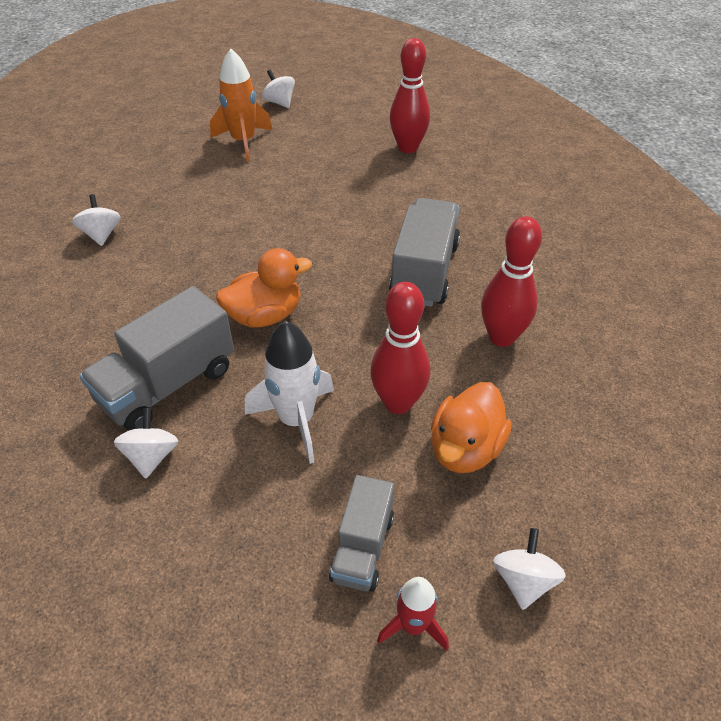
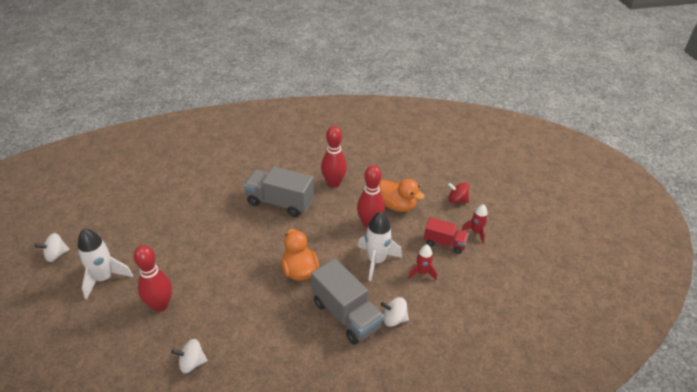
camera: 85 degrees left, 5 degrees down
orange rocket [210,49,273,162] -> white rocket [78,229,133,300]
grey truck [329,475,394,592] -> red truck [424,217,469,254]
red bowling pin [390,38,430,153] -> red bowling pin moved to [134,245,172,312]
white spinning top [493,528,566,610] -> red spinning top [448,182,469,203]
none -> red rocket [408,245,437,280]

